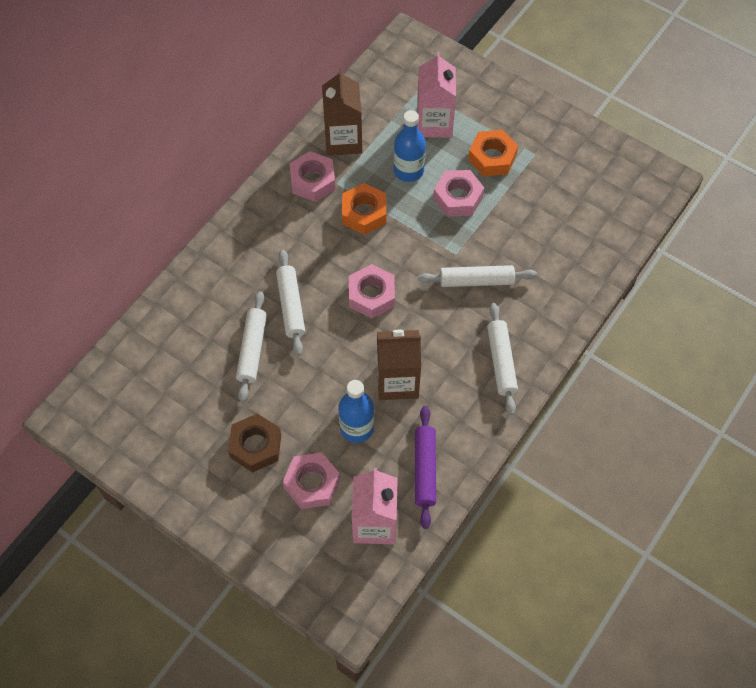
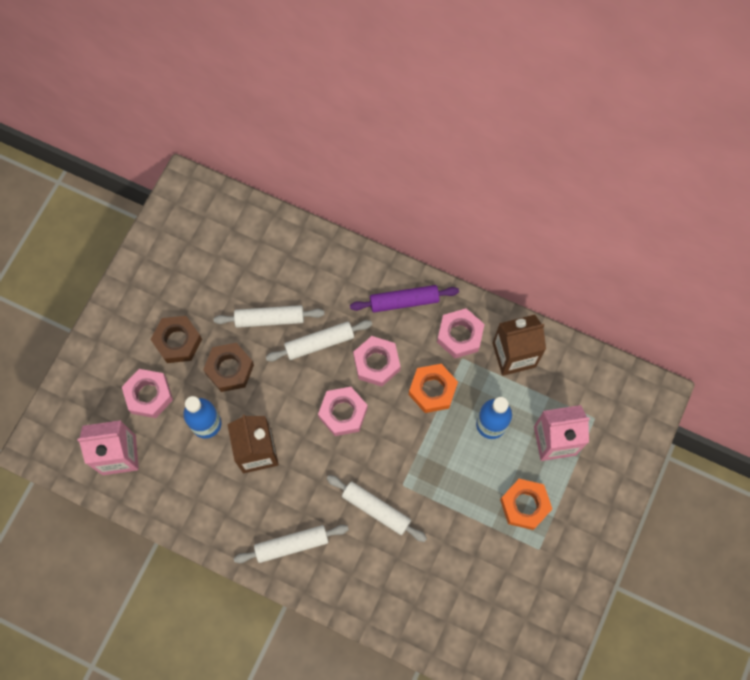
camera: 80 degrees right, 10 degrees up
purple rolling pin [415,406,436,529] -> purple rolling pin moved to [350,285,459,312]
white rolling pin [418,265,537,287] -> white rolling pin turned 45 degrees counterclockwise [327,475,427,542]
pink nut [433,170,484,217] -> pink nut moved to [353,336,401,387]
none -> brown nut [203,343,254,392]

